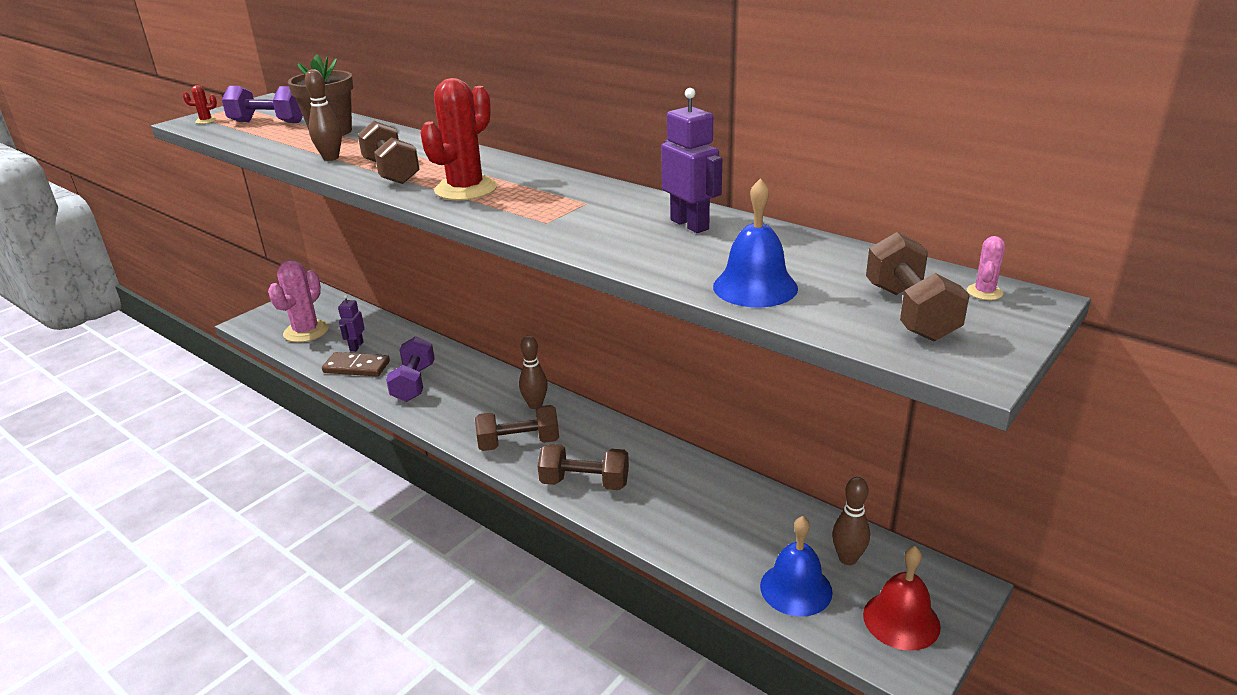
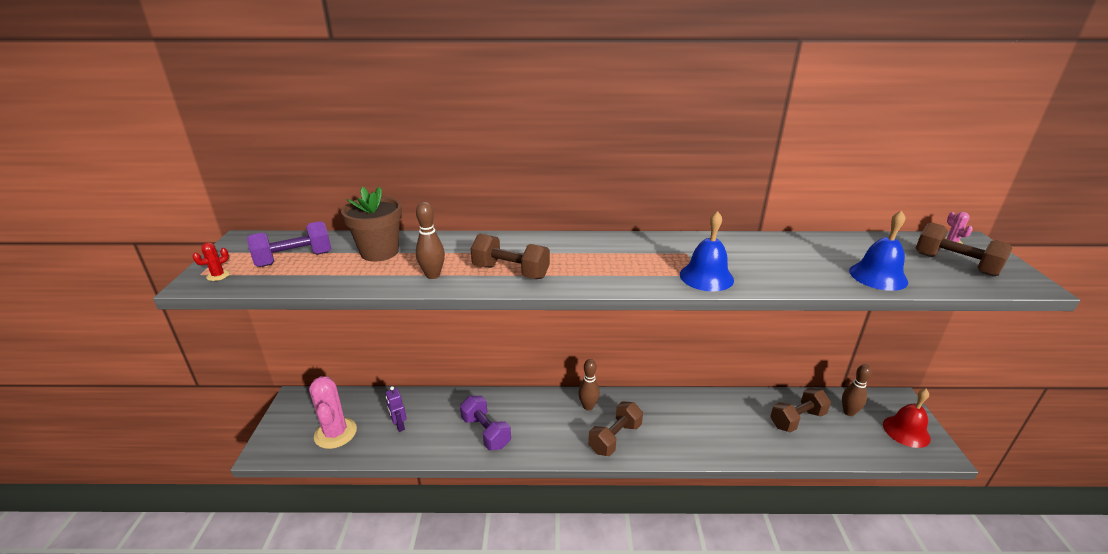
camera: 40 degrees left, 0 degrees up
brown domino [322,352,390,376] -> none
red cactus [420,78,497,200] -> none
brown dumbbell [538,444,629,490] -> brown dumbbell moved to [770,388,831,433]
purple robot [661,88,722,233] -> none
blue bell [760,516,833,617] -> blue bell moved to [680,211,734,292]

